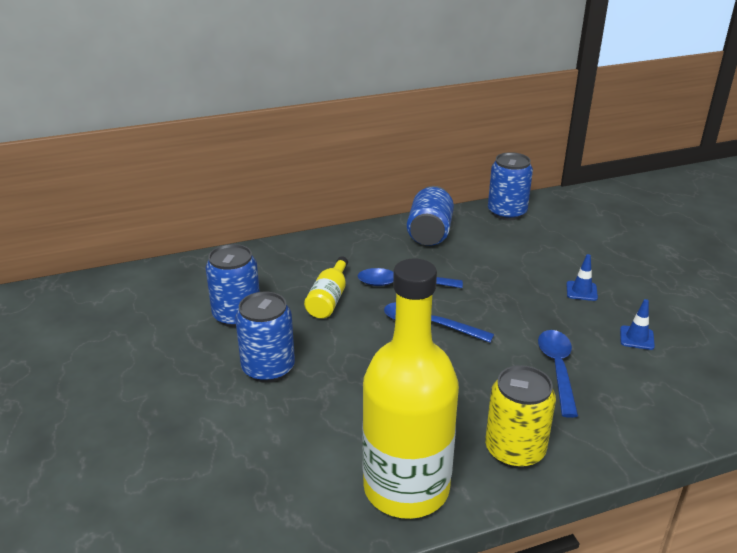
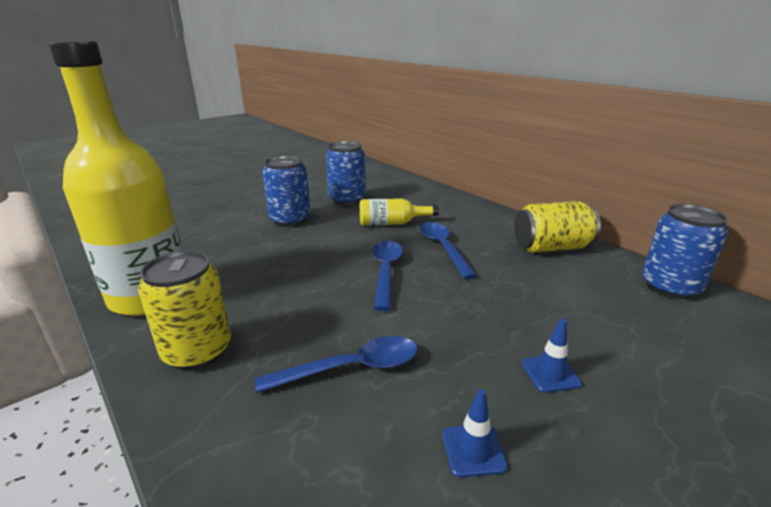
camera: 70 degrees right, 5 degrees down
blue can [407,186,454,246] -> yellow can [514,201,601,253]

